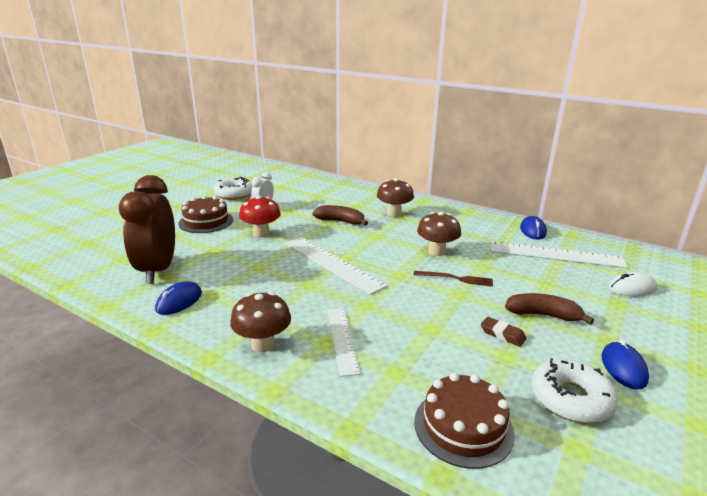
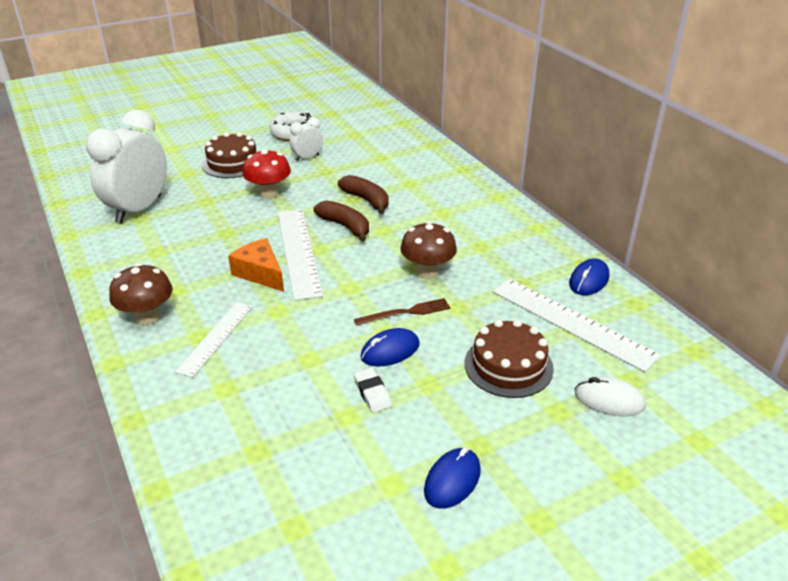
camera: 30 degrees right, 10 degrees up
brown clock [119,175,175,284] -> white clock [86,110,167,223]
blue mouse [155,281,202,315] -> blue mouse moved to [361,328,419,366]
brown mushroom [377,178,414,217] -> none
brown fork [413,271,493,287] -> brown fork turned 60 degrees counterclockwise [354,298,450,326]
brown cake [414,373,515,469] -> brown cake moved to [464,319,554,398]
brown eraser [481,317,527,347] -> white eraser [354,368,392,413]
brown banana [505,293,594,325] -> brown banana moved to [313,201,369,241]
white donut [531,358,618,423] -> none
none -> orange cheese [228,238,284,292]

